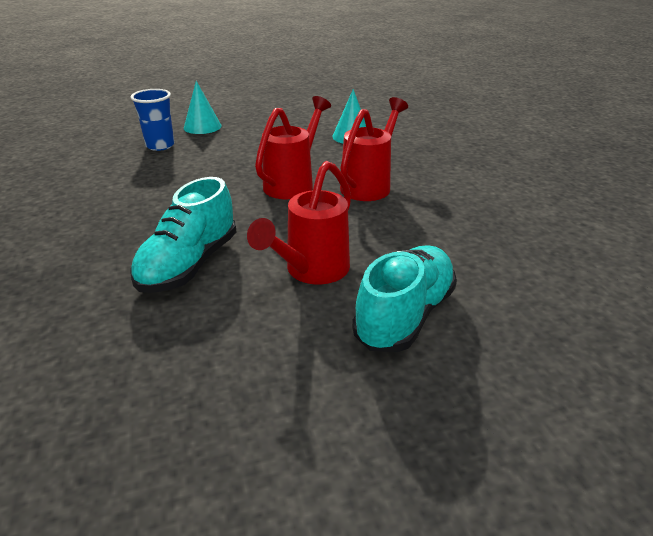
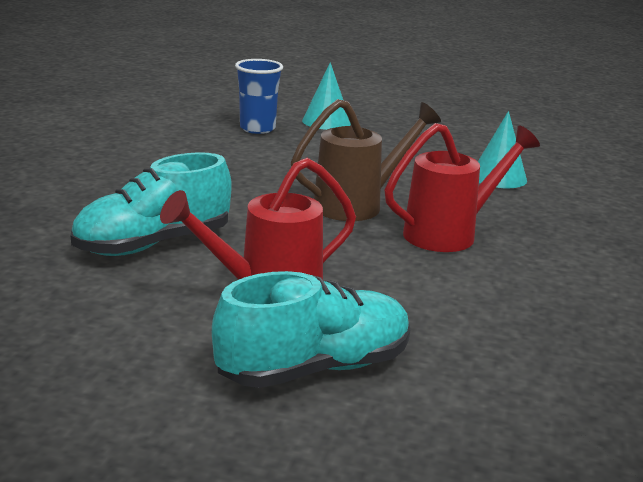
camera: 30 degrees right, 10 degrees down
red watering can [255,96,331,199] -> brown watering can [291,99,441,221]

